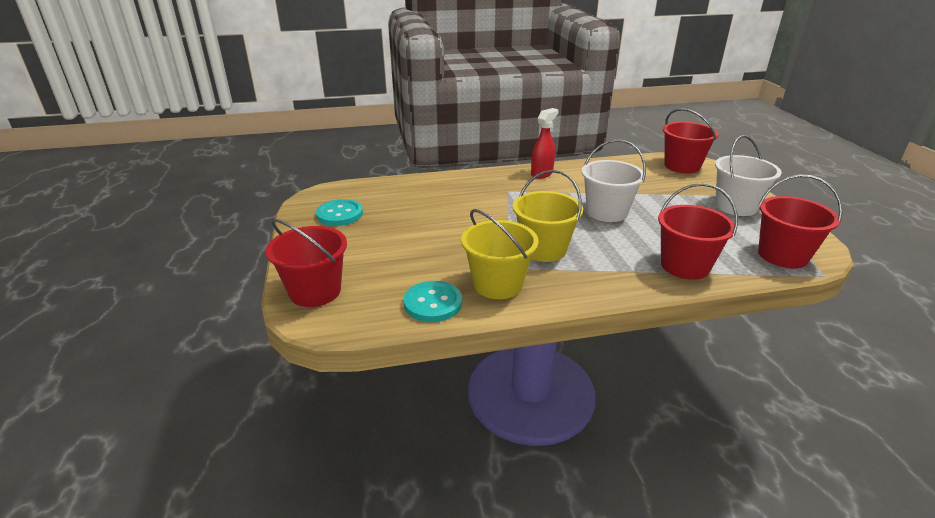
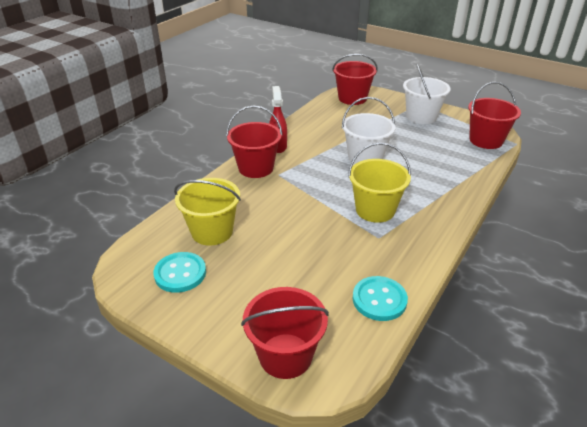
camera: 45 degrees left, 5 degrees up
yellow bucket [461,209,539,299] -> yellow bucket moved to [174,178,241,246]
red bucket [658,183,738,280] -> red bucket moved to [226,106,282,178]

